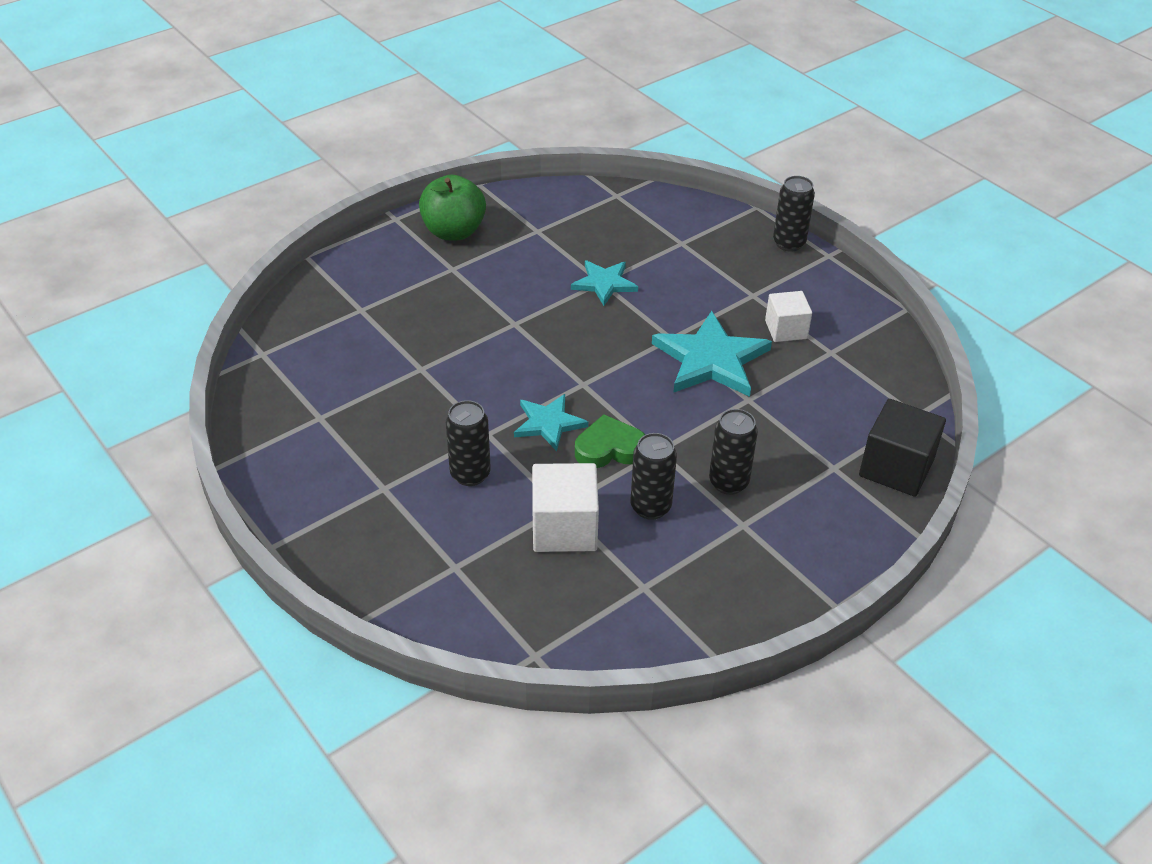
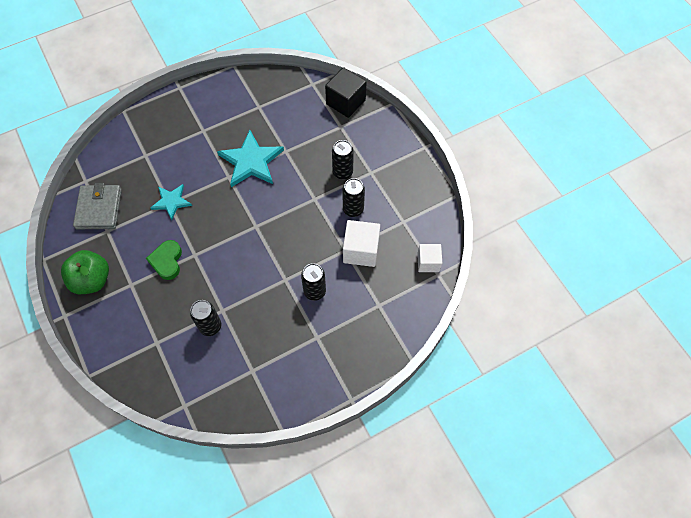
camera: 80 degrees left, 20 degrees up
turquoise star [514,394,588,451] -> none
green heart [575,414,645,468] -> green heart moved to [146,240,182,280]
white cube [765,291,812,342] -> white cube moved to [417,244,442,272]
black can [773,176,815,252] -> black can moved to [190,300,221,336]
none -> grey wallet [73,183,122,229]

